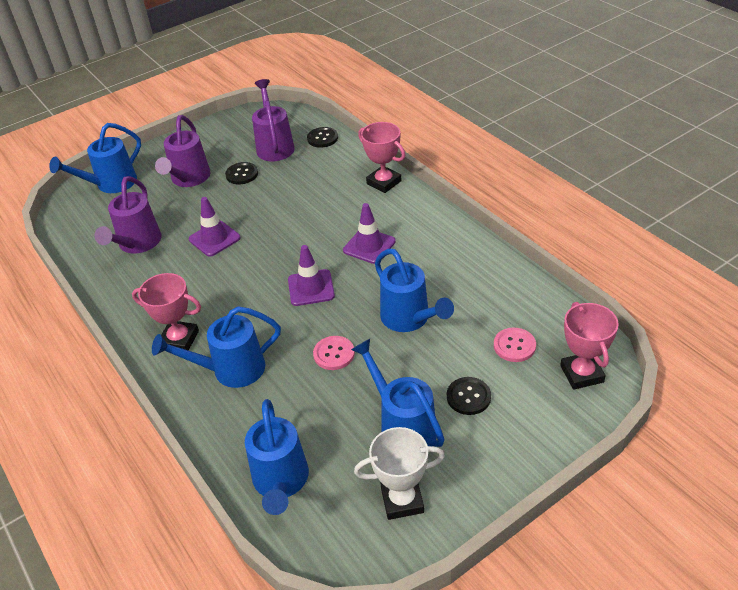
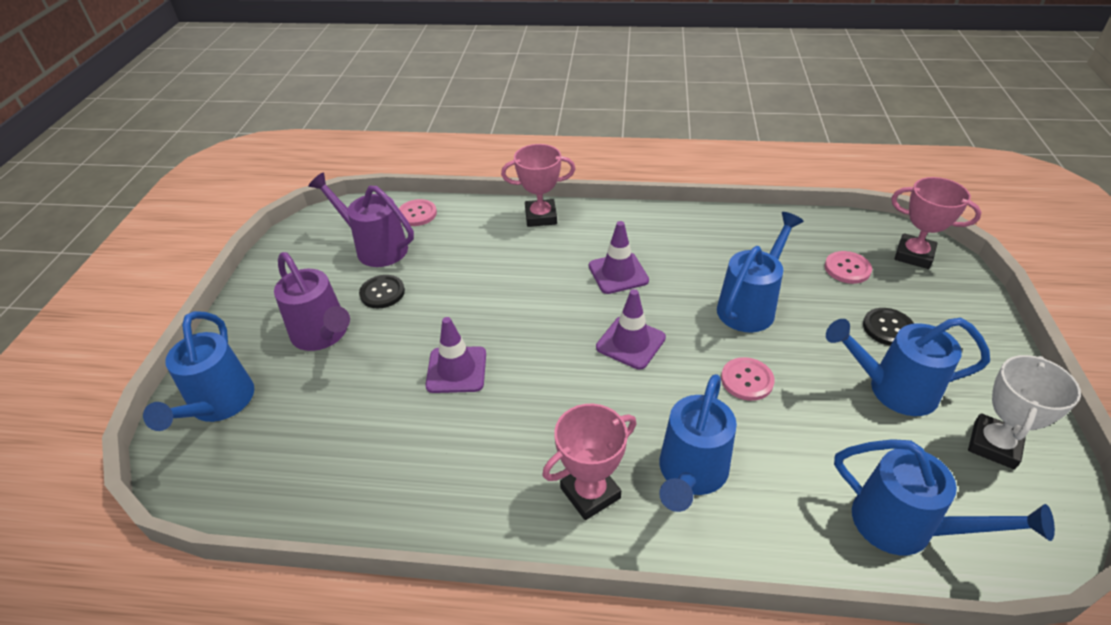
camera: 50 degrees left, 0 degrees up
purple watering can [94,176,161,254] -> none
black button [307,127,338,148] -> pink button [399,199,437,226]
blue watering can [375,249,454,332] -> blue watering can turned 60 degrees counterclockwise [717,212,804,333]

